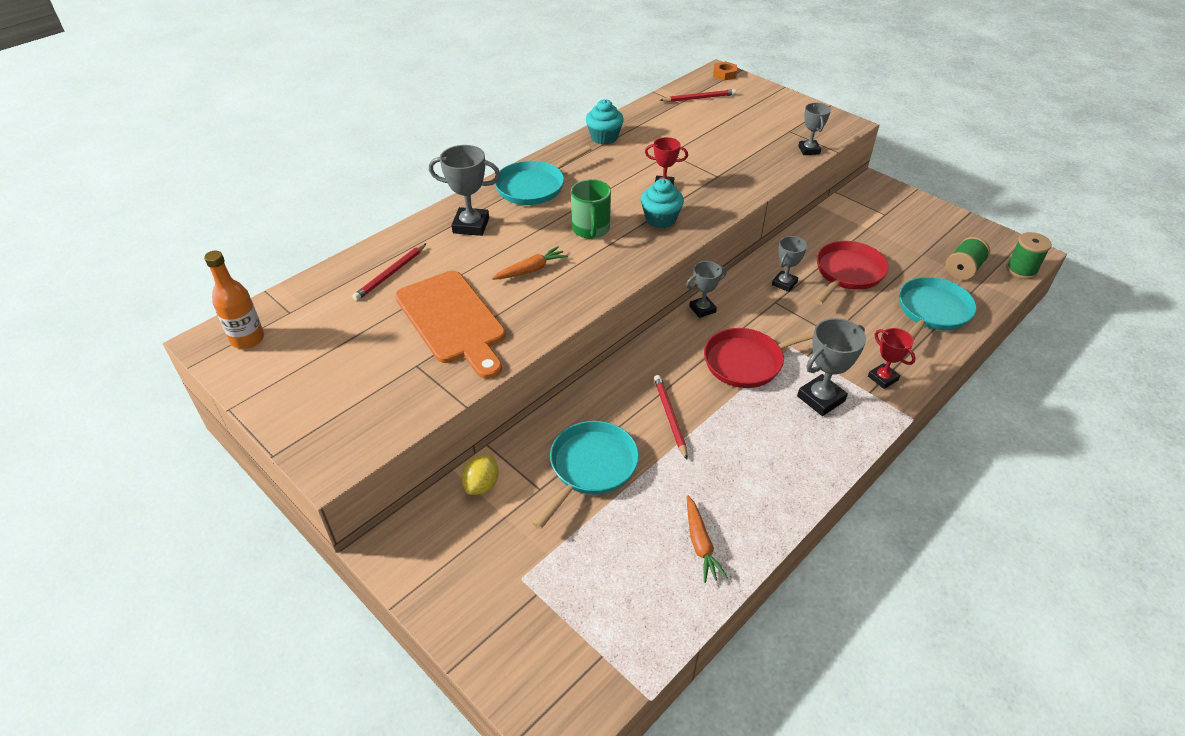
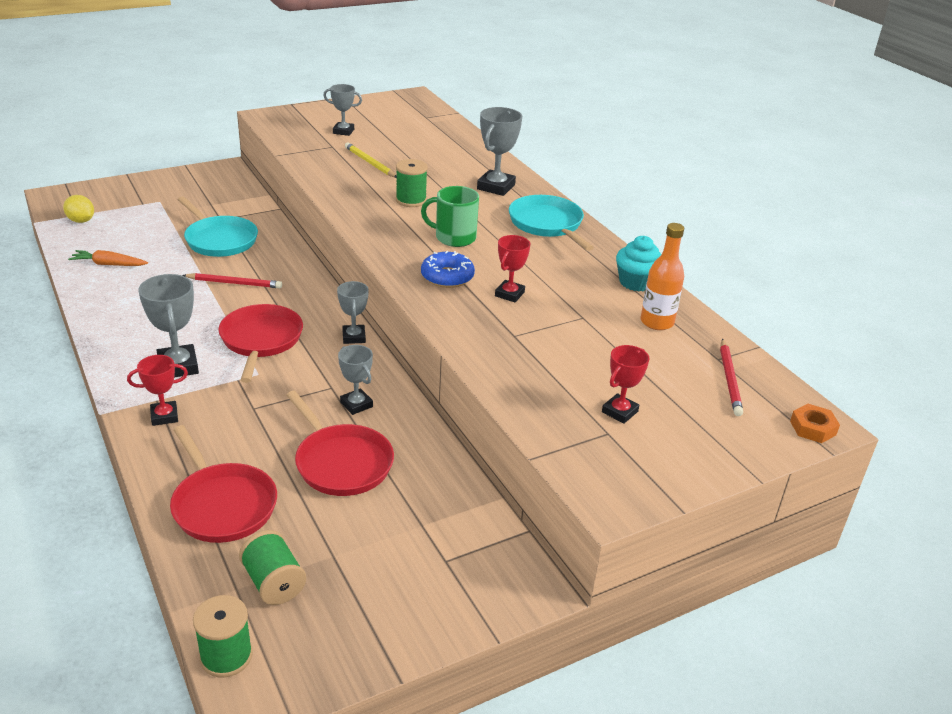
camera: 105 degrees right, 10 degrees down
orange bottle [204,251,264,349] -> orange bottle moved to [641,223,684,330]
red pencil [352,243,427,301] -> none
orange cutting board [395,271,506,379] -> yellow pencil [345,143,397,178]
yellow lemon [461,455,499,495] -> yellow lemon moved to [63,195,94,223]
orange carrot [492,246,568,280] -> green spool [396,159,428,207]
turquoise cupcake [641,179,684,228] -> blue donut [421,251,475,288]
grey trophy [798,103,831,155] -> grey trophy moved to [323,84,362,136]
turquoise pan [899,277,977,339] -> red pan [170,425,277,543]
none -> red trophy [602,345,649,424]

